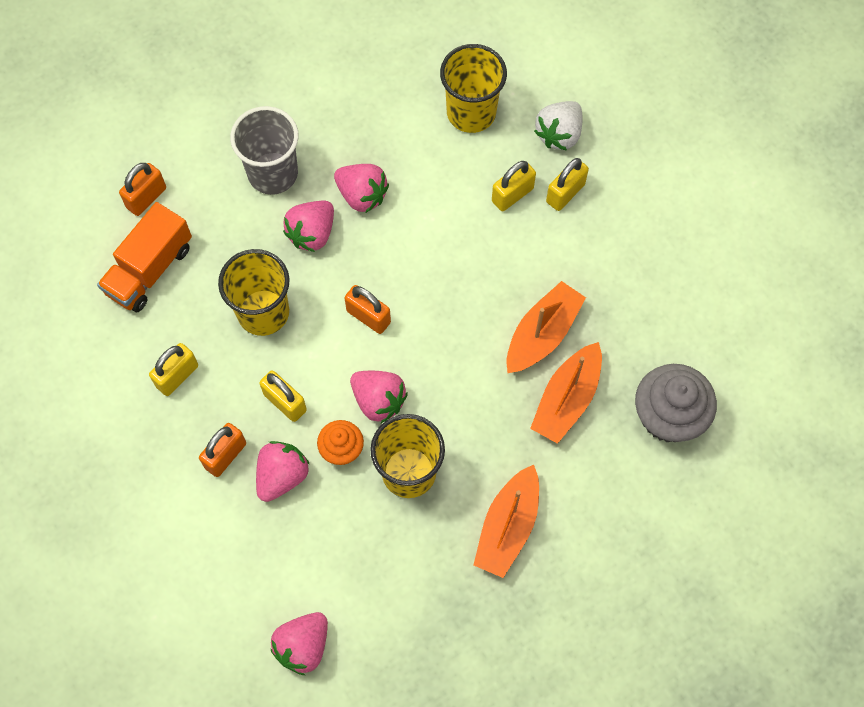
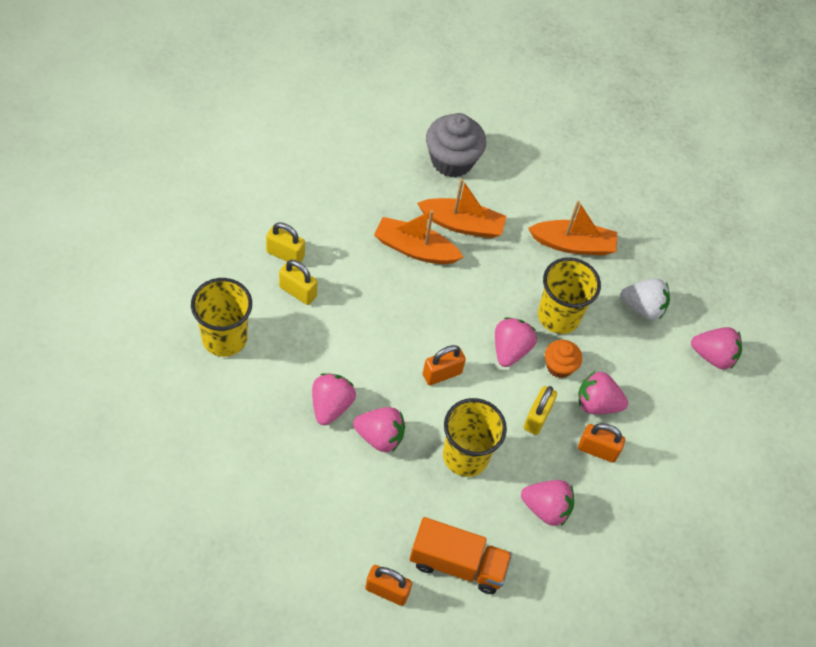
camera: 115 degrees left, 10 degrees down
yellow padlock [149,343,198,396] -> pink strawberry [521,480,574,526]
grey cup [230,106,298,195] -> none
orange padlock [344,285,391,334] -> orange padlock turned 45 degrees clockwise [423,345,466,385]
white strawberry [534,101,583,151] -> white strawberry moved to [620,278,670,320]

